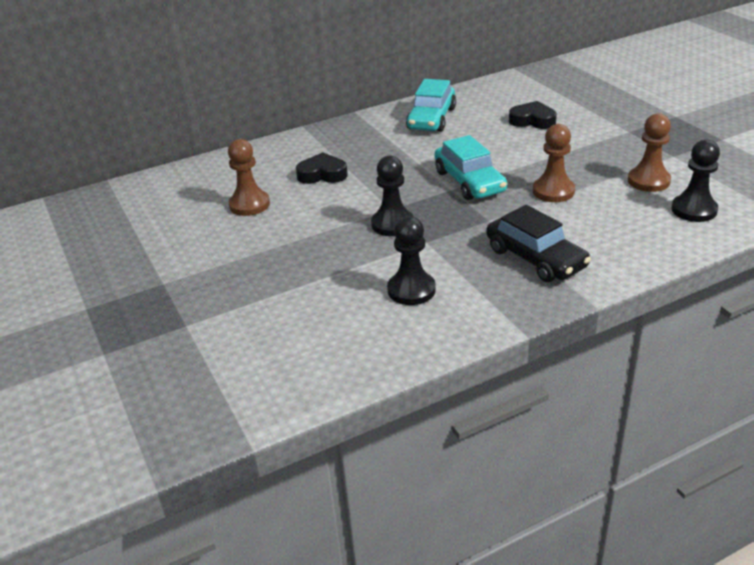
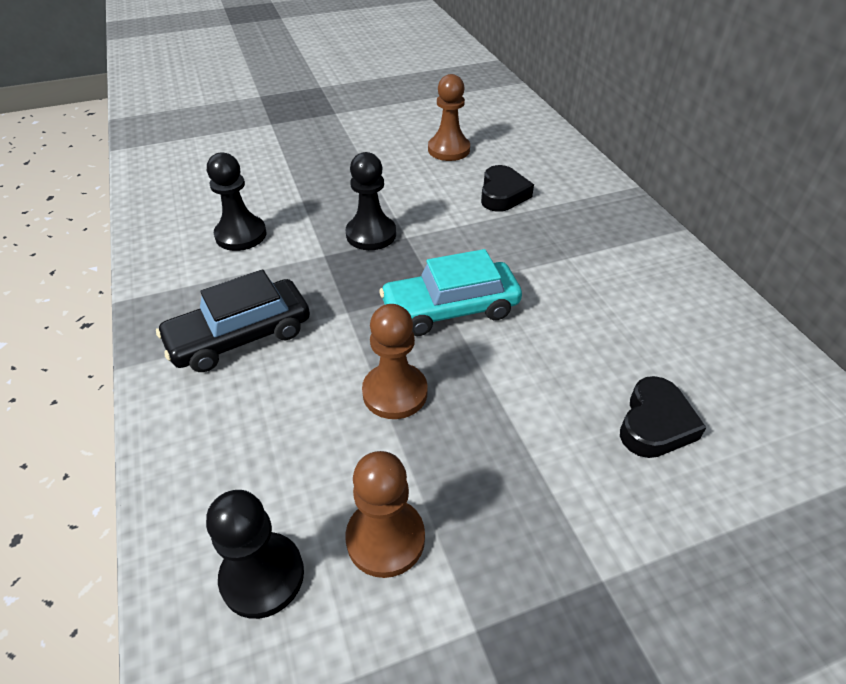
camera: 95 degrees right, 10 degrees up
turquoise car [406,79,456,132] -> none

